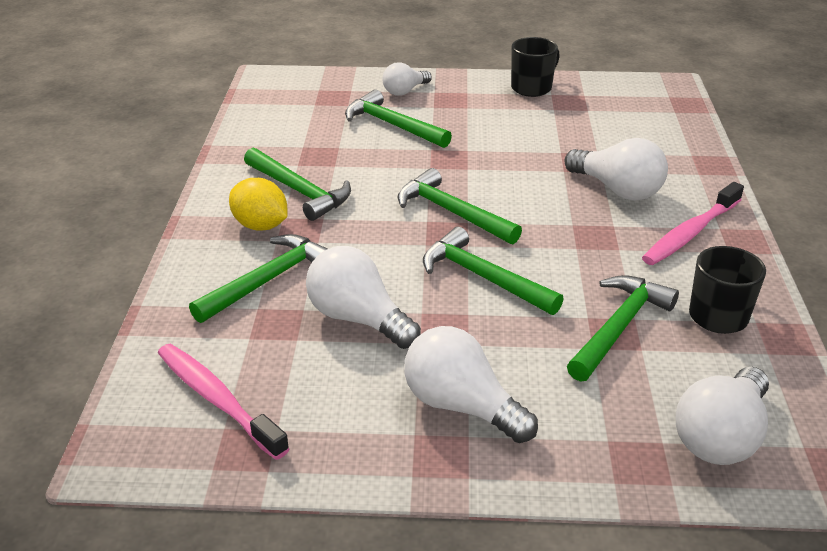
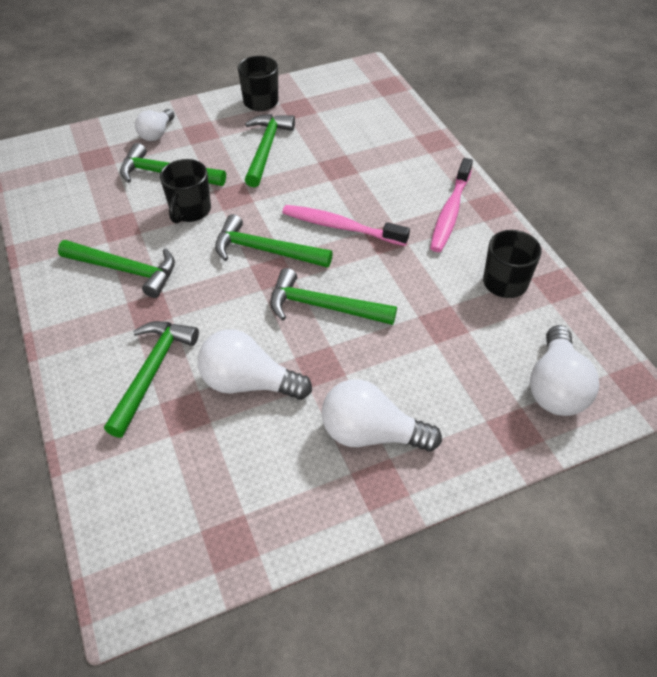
camera: 25 degrees left, 15 degrees up
pink toothbrush [158,344,289,460] -> pink toothbrush moved to [282,205,410,246]
yellow lemon [229,178,288,231] -> none
white light bulb [564,138,668,201] -> none
green hammer [567,275,679,382] -> green hammer moved to [245,114,295,187]
none -> black mug [160,159,211,224]

